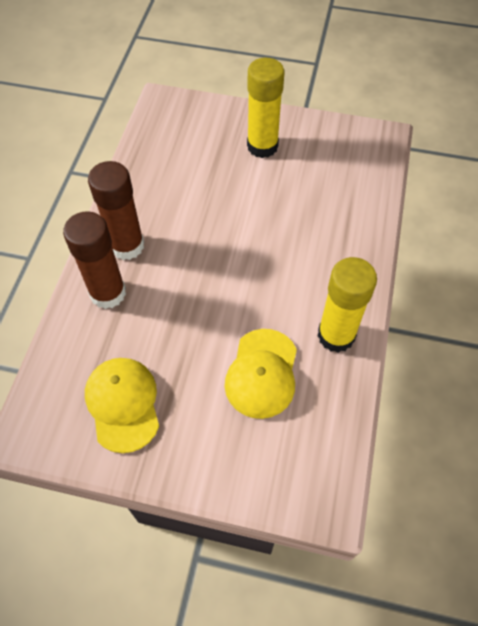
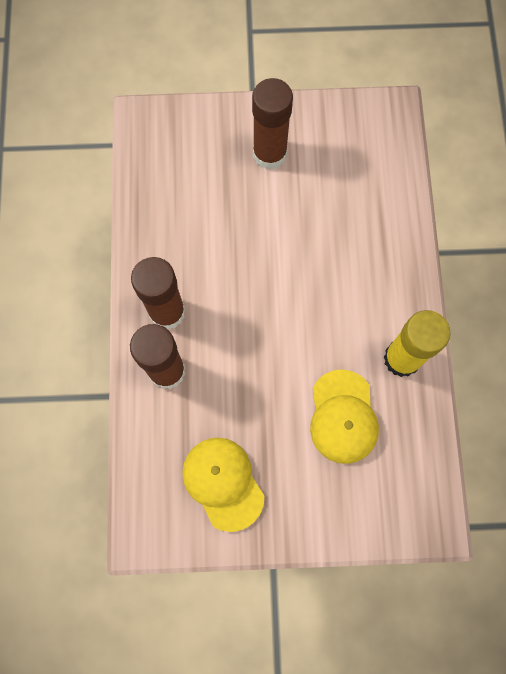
camera: 15 degrees left, 15 degrees up
yellow glue stick [247,58,284,158] -> brown glue stick [252,78,293,170]

